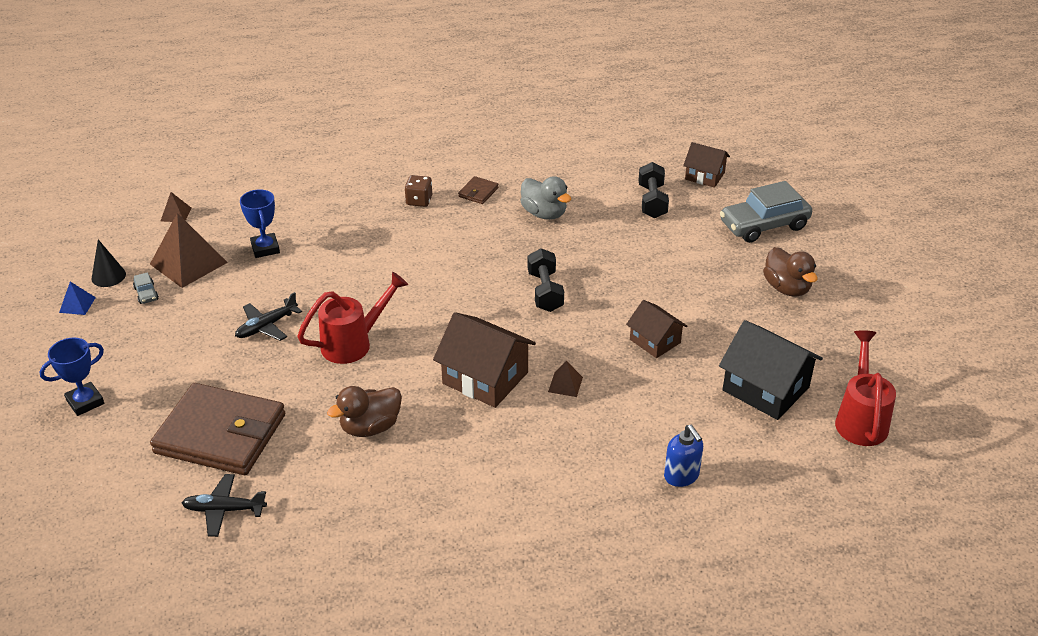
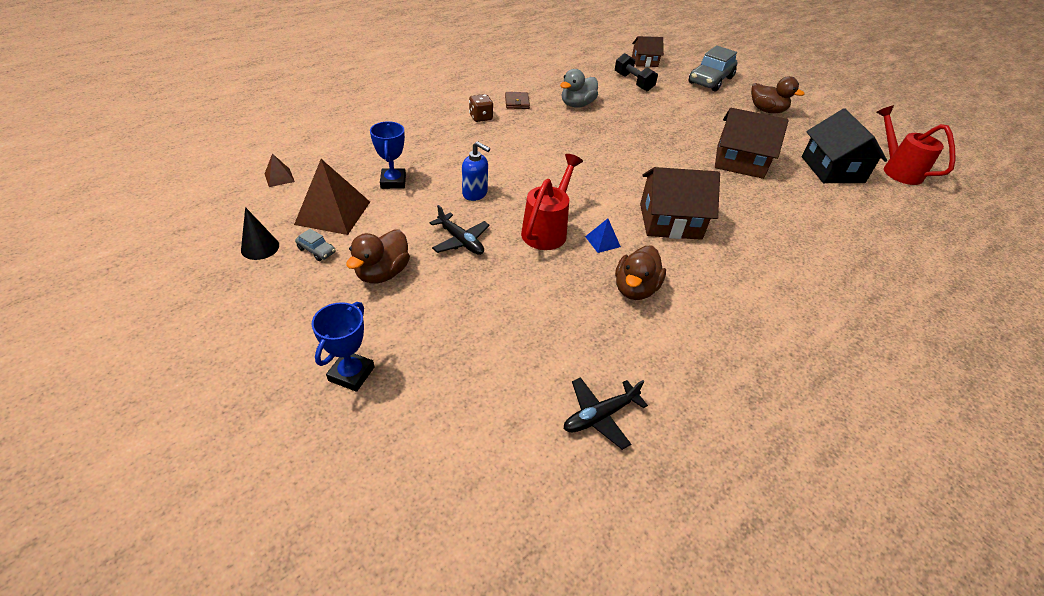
camera: 35 degrees left, 5 degrees up
blue pyramid [59,282,96,315] -> blue pyramid moved to [585,218,621,253]
brown wallet [150,383,285,475] -> none
black plane [235,292,302,341] -> black plane turned 60 degrees counterclockwise [430,205,490,255]
blue trophy [240,189,280,258] -> blue trophy turned 45 degrees clockwise [370,121,406,189]
grey duck [520,176,571,220] -> grey duck turned 120 degrees clockwise [560,69,598,108]
black dumbbell [528,248,564,312] -> none
brown pyramid [548,361,583,397] -> none
brown house [626,300,687,358] -> brown house [715,108,789,179], size x1.65
blue soap dispenser [664,425,703,487] -> blue soap dispenser moved to [462,141,490,201]
black house [719,320,823,420] -> black house turned 75 degrees clockwise [802,108,887,183]
none -> brown duck [346,230,410,284]

